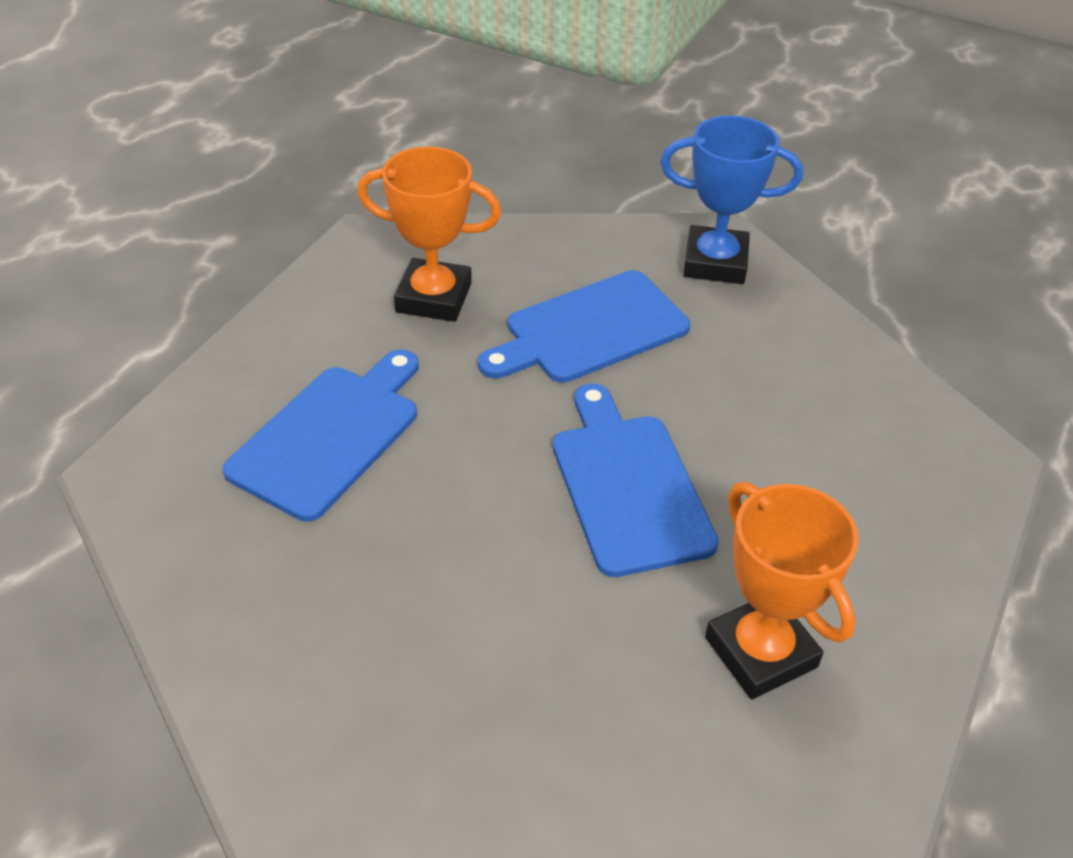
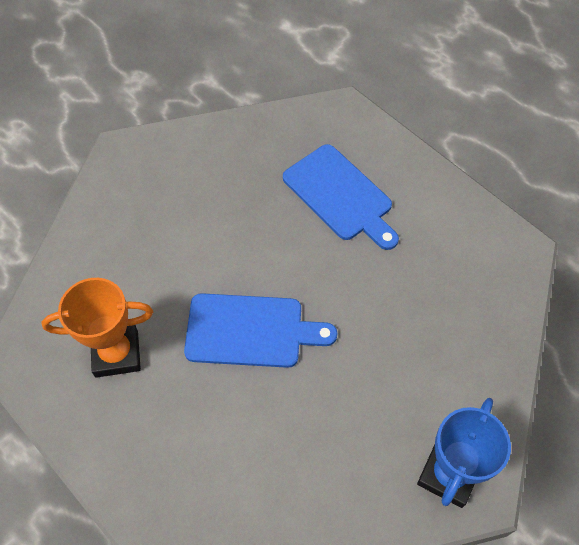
camera: 110 degrees right, 15 degrees up
orange trophy [357,146,501,322] -> none
blue cutting board [478,270,690,383] -> none

